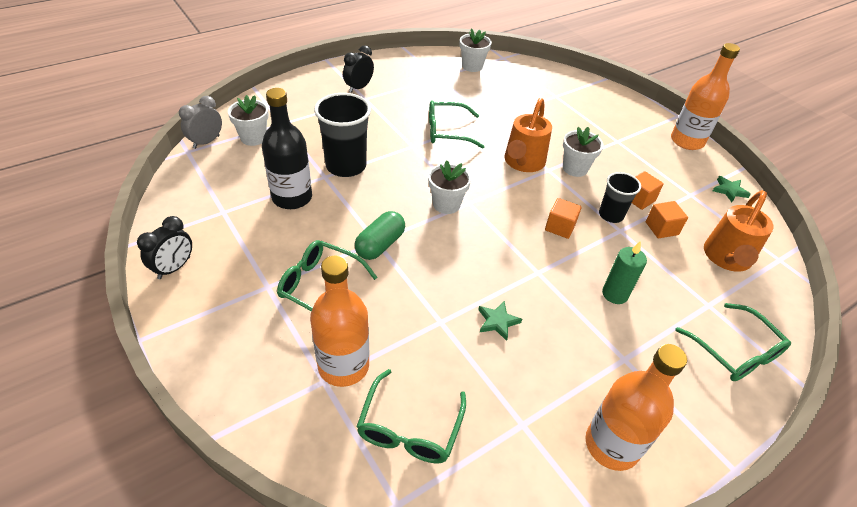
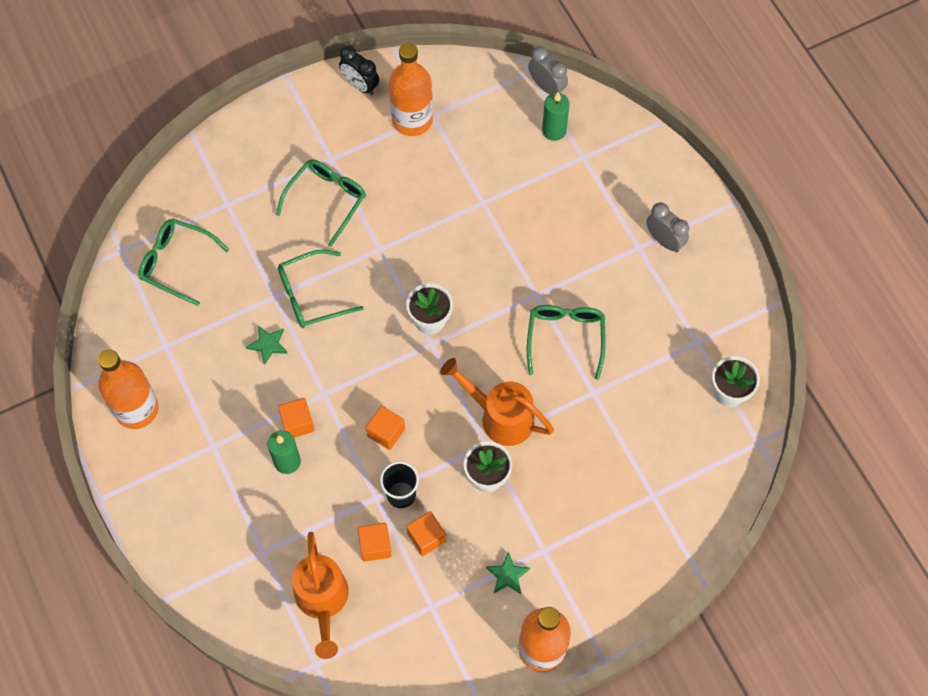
camera: 100 degrees right, 20 degrees up
white flower pot [228,95,269,146] -> green candle [542,92,570,141]
black bottle [262,88,312,209] -> none
orange bottle [310,255,369,387] -> orange bottle moved to [389,43,433,136]
black cup [314,93,371,177] -> none
black clock [343,45,374,93] -> grey clock [646,202,689,253]
green capsule [354,211,405,260] -> none
green glasses [675,303,791,381] -> green glasses moved to [278,249,363,328]
orange watering can [704,190,774,272] -> orange watering can turned 135 degrees counterclockwise [292,532,349,659]
green star [713,176,751,202] -> green star moved to [486,551,530,594]
none -> orange cube [278,398,315,438]

